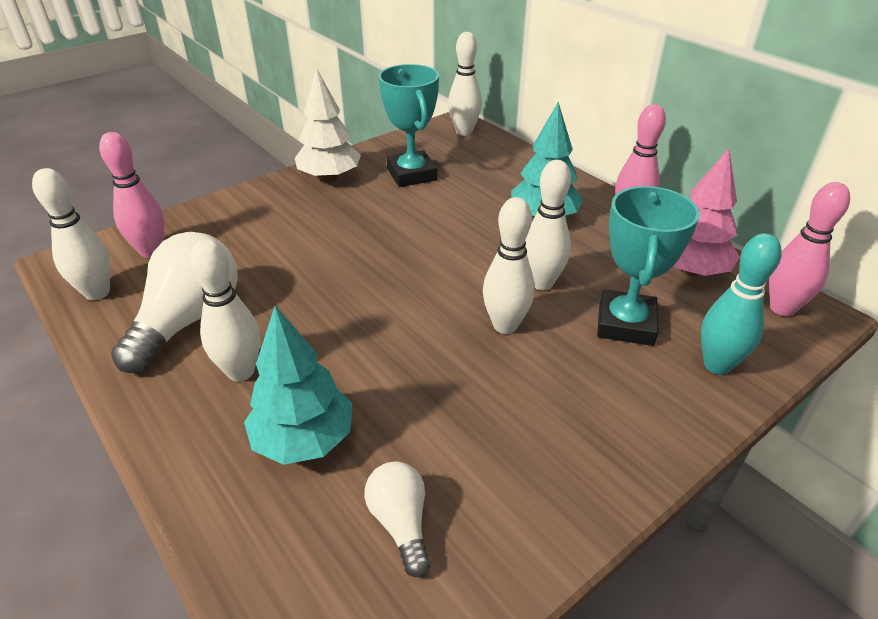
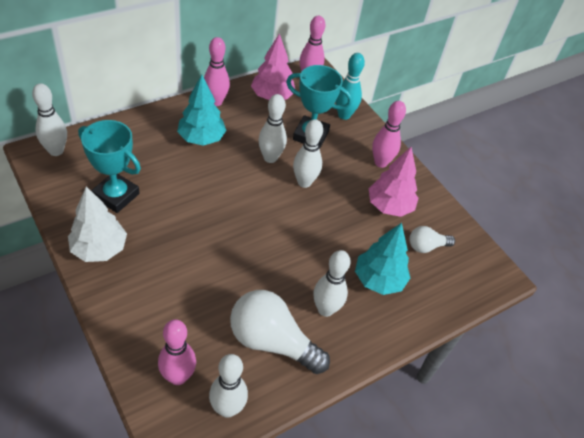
camera: 90 degrees left, 10 degrees up
turquoise trophy [378,64,439,187] -> turquoise trophy turned 45 degrees clockwise [78,120,141,213]
none -> pink tree [369,147,419,217]
none -> pink bowling pin [372,101,406,168]

